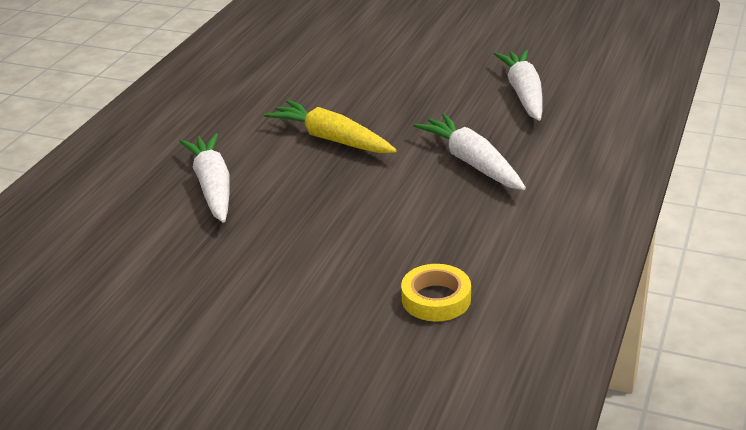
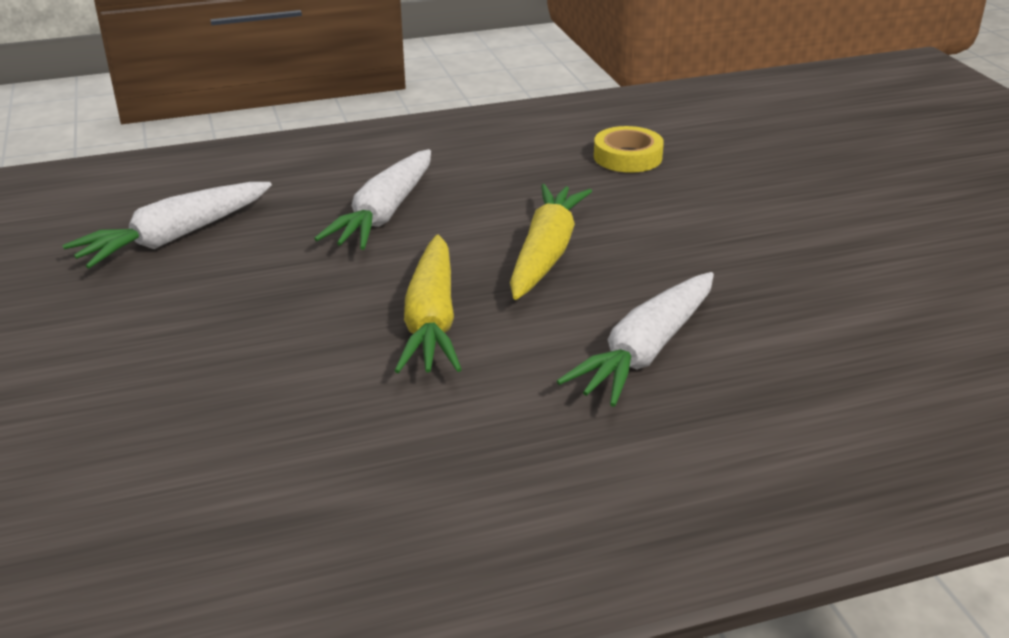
camera: 130 degrees left, 0 degrees up
none -> yellow carrot [510,184,592,300]

